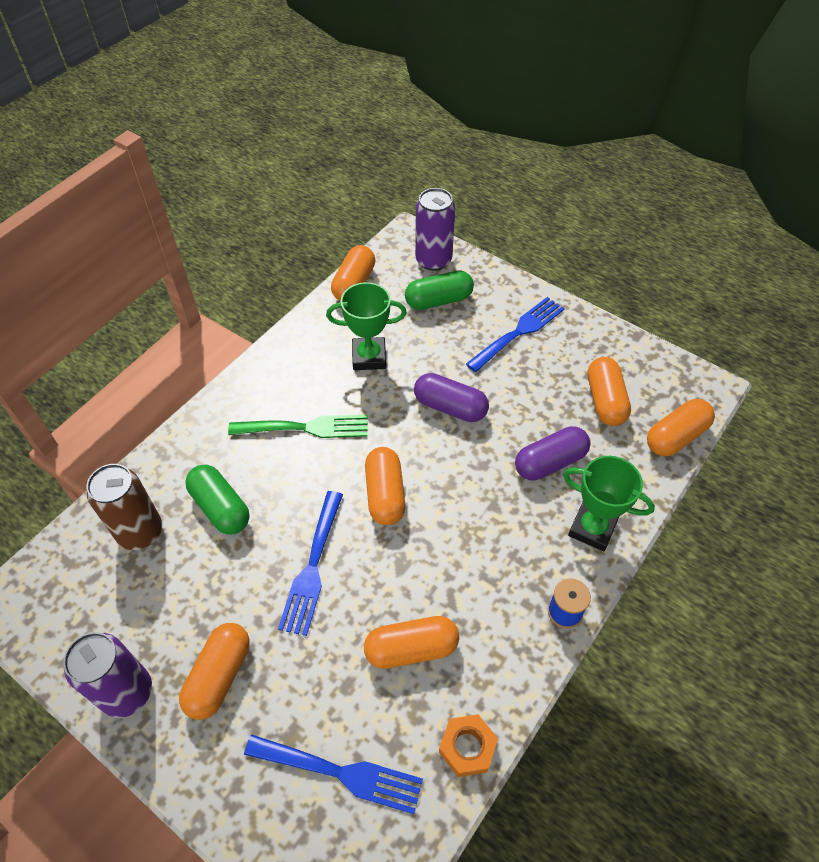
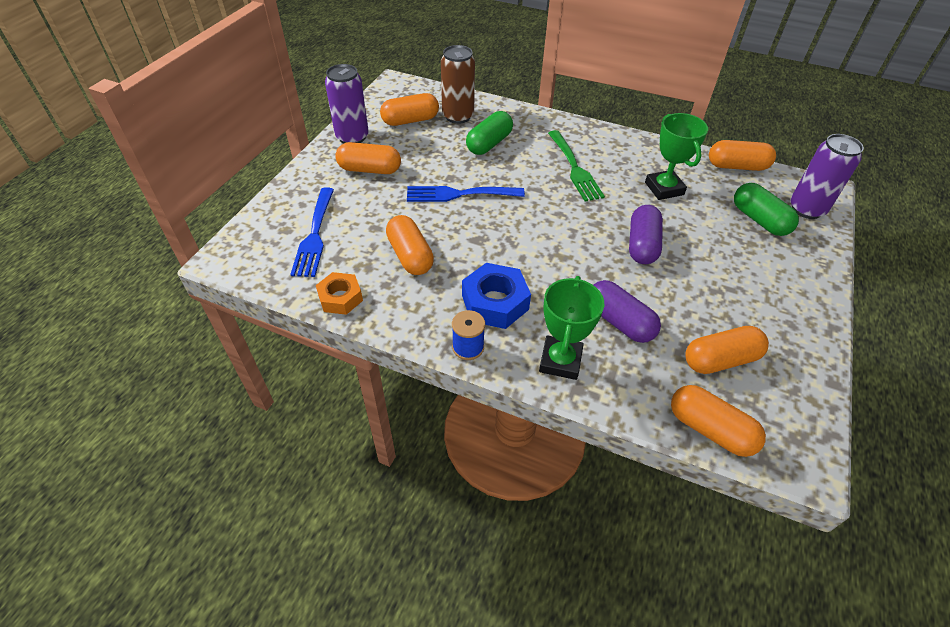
camera: 75 degrees right, 5 degrees down
orange capsule [365,447,406,525] -> orange capsule moved to [380,93,439,126]
blue fork [466,297,565,372] -> none
none -> blue nut [462,263,531,329]

